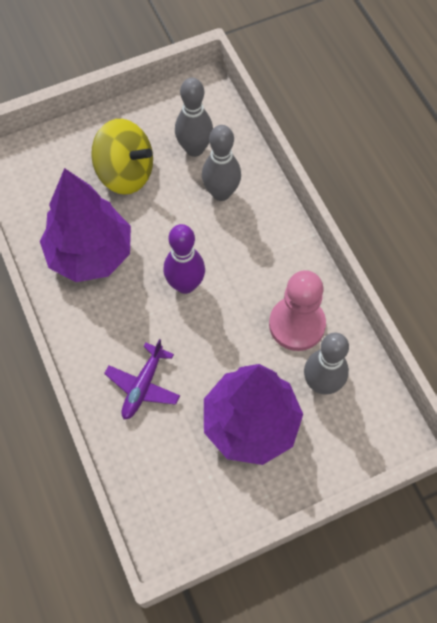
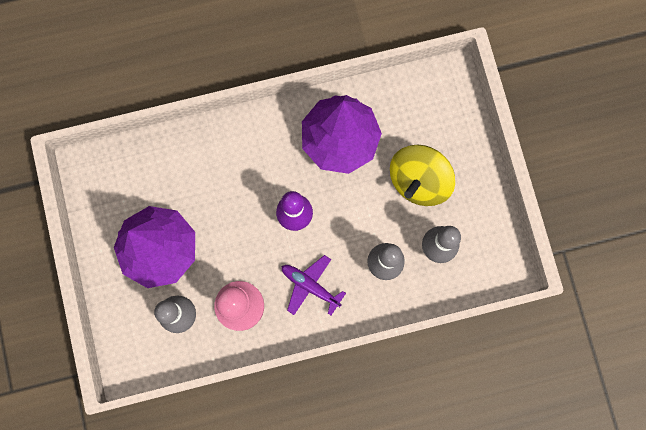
camera: 100 degrees right, 15 degrees up
purple plane [104,339,180,420] -> purple plane moved to [282,255,346,315]

